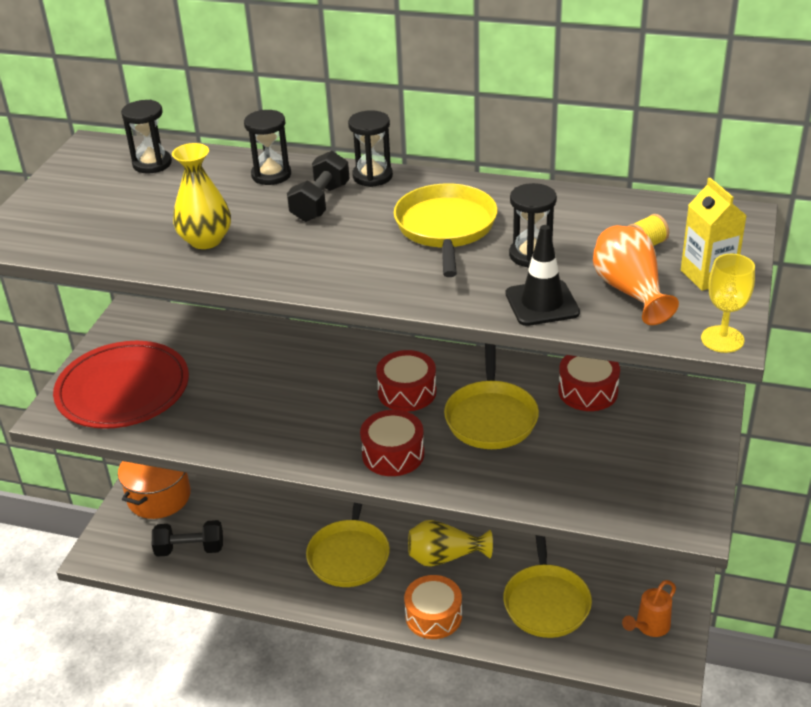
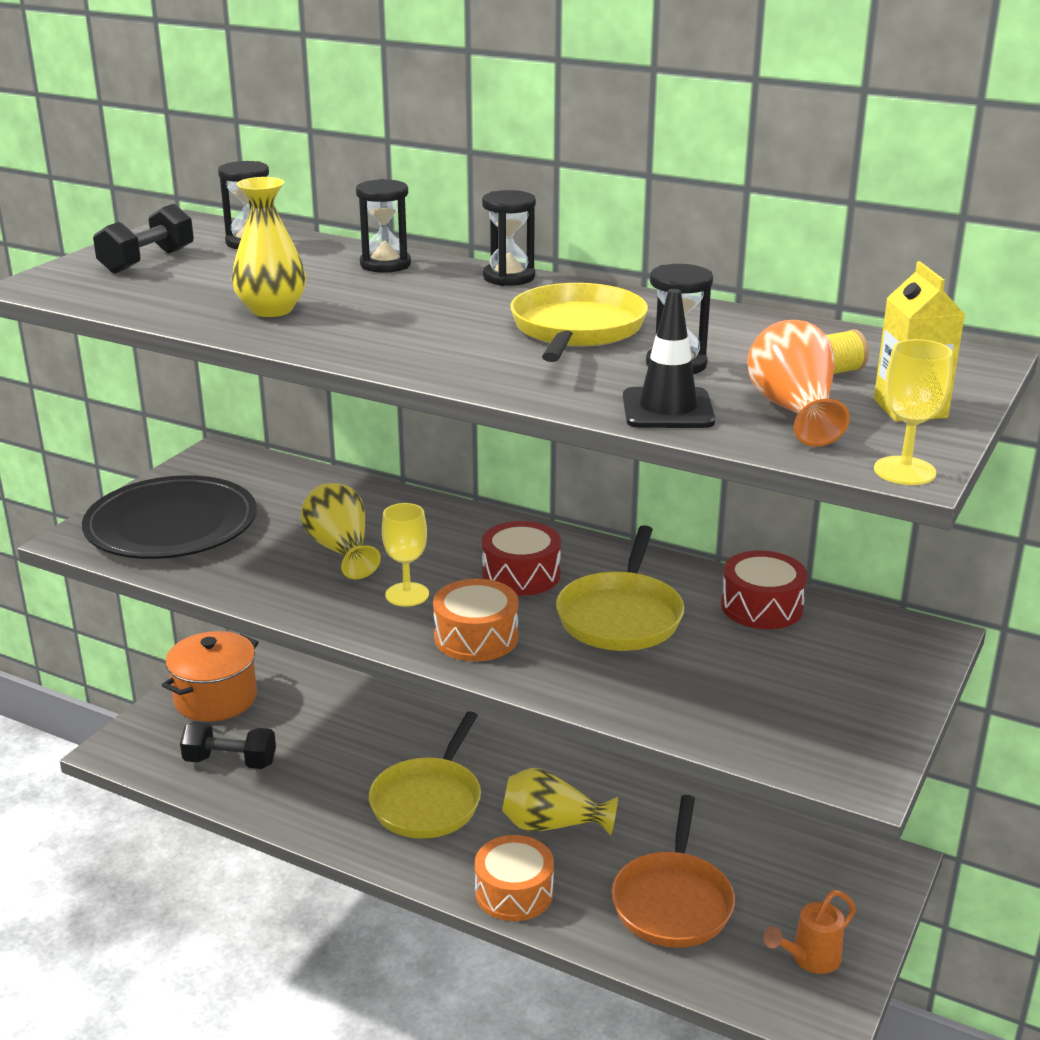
camera: 10 degrees right, 10 degrees down
red plate [53,341,189,429] -> black plate [82,475,257,559]
black dumbbell [287,151,350,222] -> black dumbbell moved to [93,204,194,274]
red drum [360,410,424,476] -> orange drum [433,579,518,661]
yellow pan [503,535,592,638] -> orange pan [611,795,735,948]
none -> yellow vase [301,483,381,579]
none -> yellow goblet [382,503,429,607]

